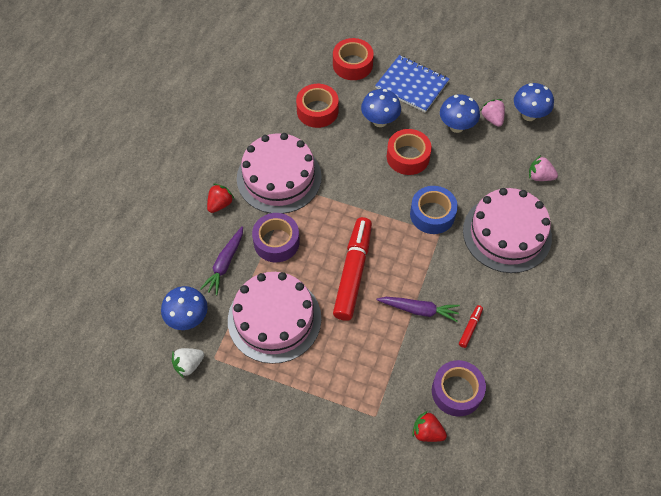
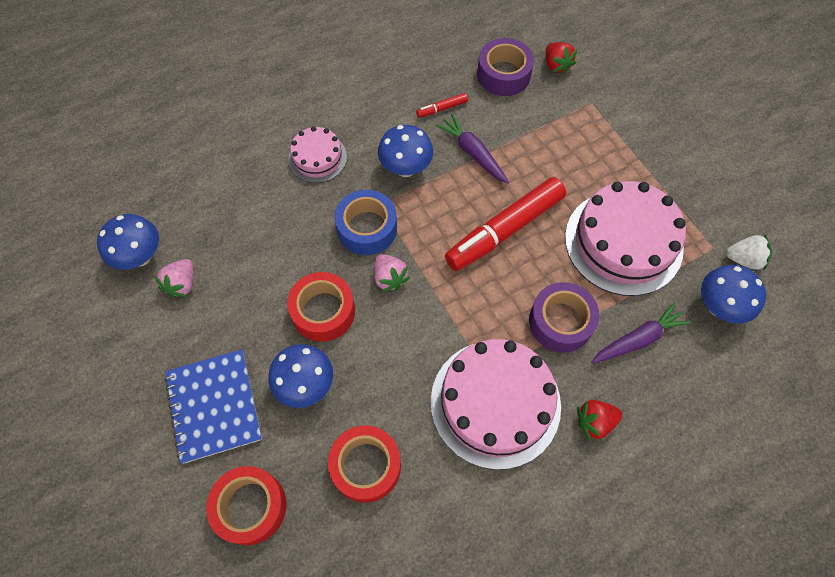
camera: 140 degrees left, 5 degrees up
blue mushroom [440,94,480,133] -> blue mushroom moved to [378,125,433,177]
pink cake [463,188,552,273] -> pink cake [288,126,347,183], size x0.53
pink strawberry [529,155,558,181] -> pink strawberry moved to [374,254,410,292]

